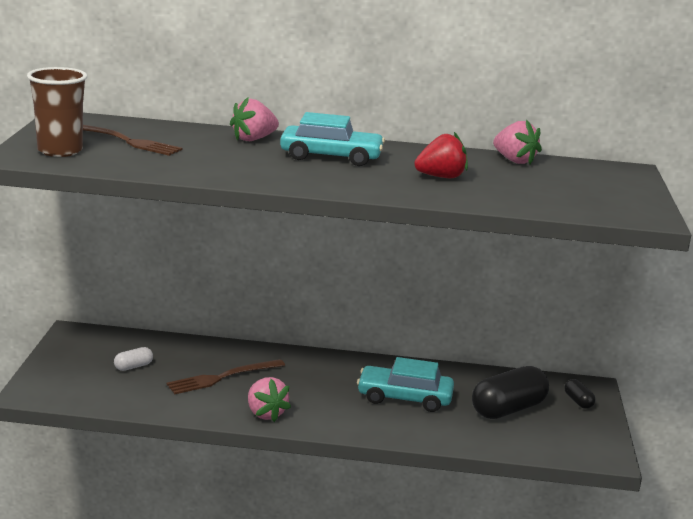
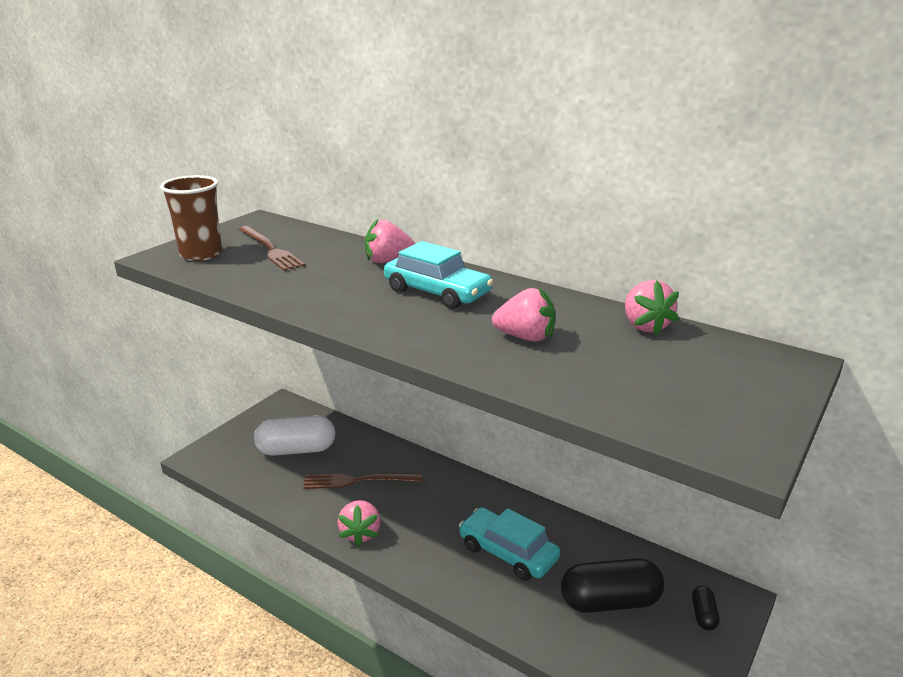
camera: 30 degrees right, 5 degrees up
white capsule [114,347,153,371] -> white capsule [254,416,335,456], size x2.15
red strawberry [414,132,468,178] -> pink strawberry [492,288,555,342]

